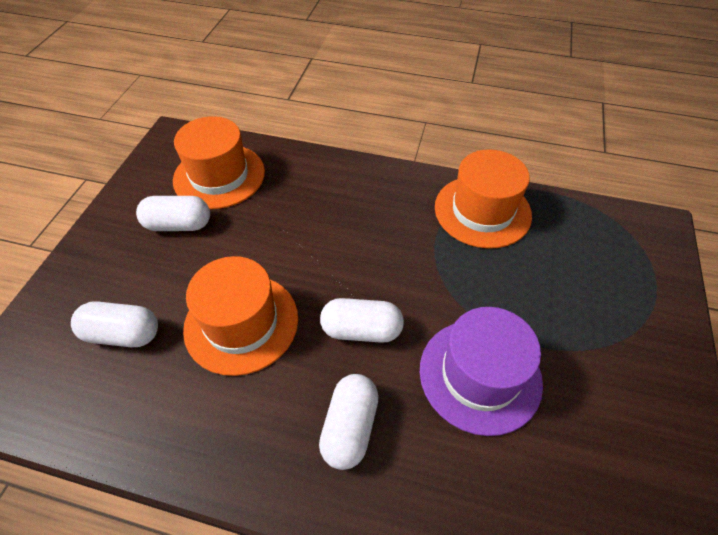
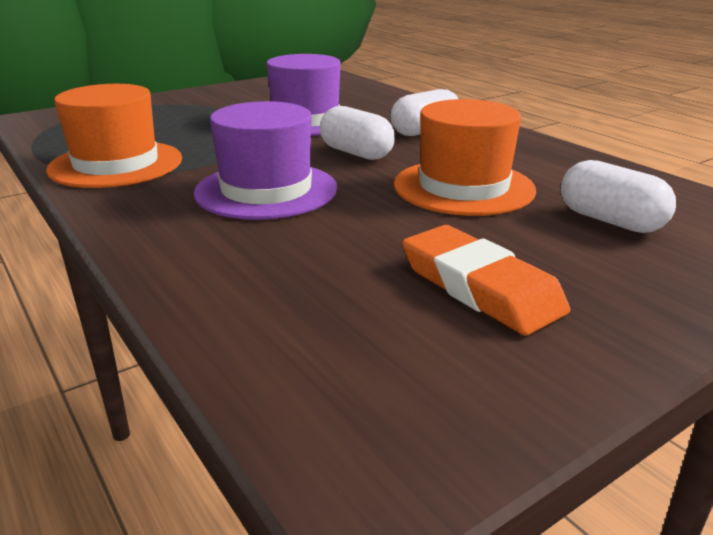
camera: 140 degrees left, 25 degrees down
white capsule [136,196,210,231] -> orange eraser [402,225,570,335]
orange hat [173,116,265,209] -> none
none -> purple hat [194,101,338,220]

